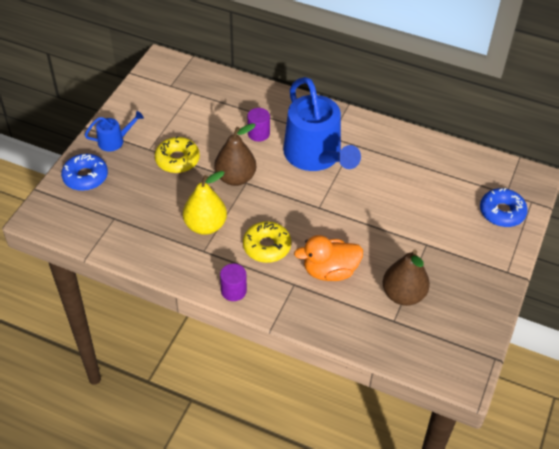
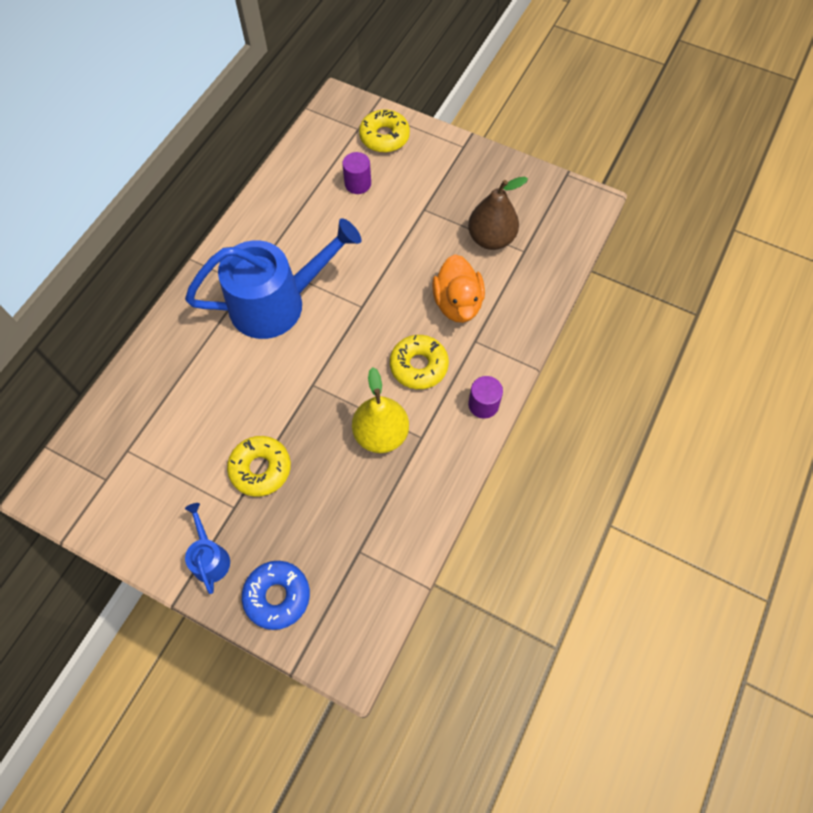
camera: 85 degrees left, 15 degrees up
brown pear [214,123,256,186] -> none
purple cylinder [247,108,270,142] -> purple cylinder moved to [342,152,371,194]
blue donut [480,188,528,227] -> yellow donut [359,109,410,153]

